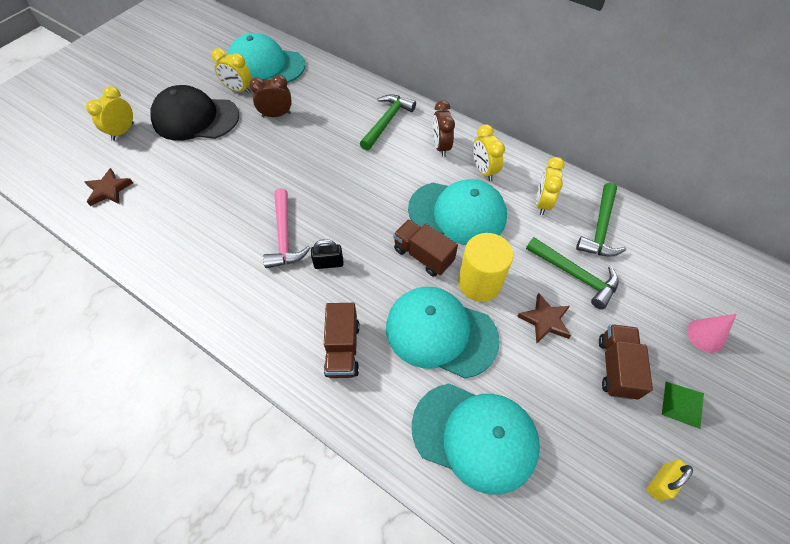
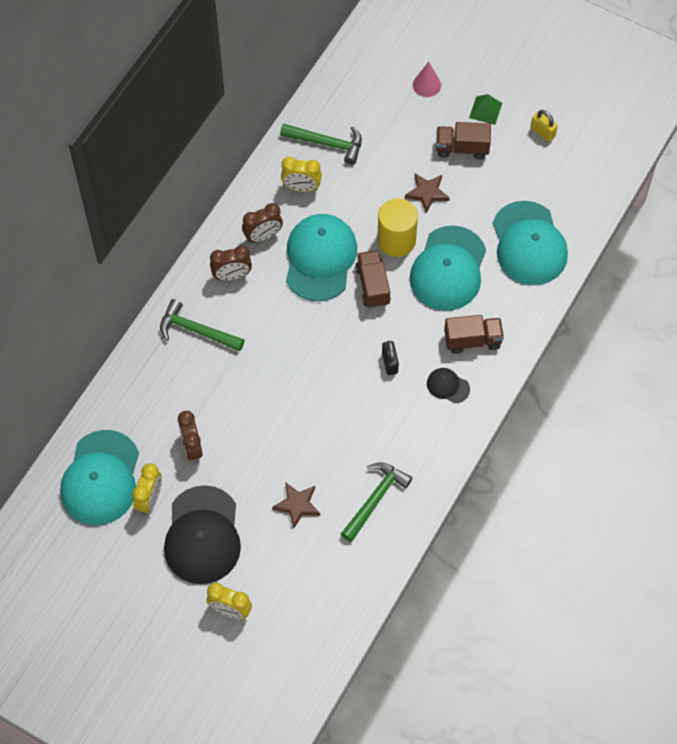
camera: 95 degrees left, 5 degrees up
brown star [85,168,133,206] -> brown star moved to [272,483,320,528]
pink hammer [263,188,310,268] -> none
brown truck [393,219,458,277] -> brown truck turned 135 degrees clockwise [355,250,391,308]
turquoise cap [412,383,540,494] -> turquoise cap turned 150 degrees clockwise [493,201,568,285]
yellow clock [473,125,505,181] -> brown clock [242,203,283,243]
green hammer [526,237,619,309] -> green hammer moved to [341,462,412,542]
none -> black cap [427,368,470,403]

